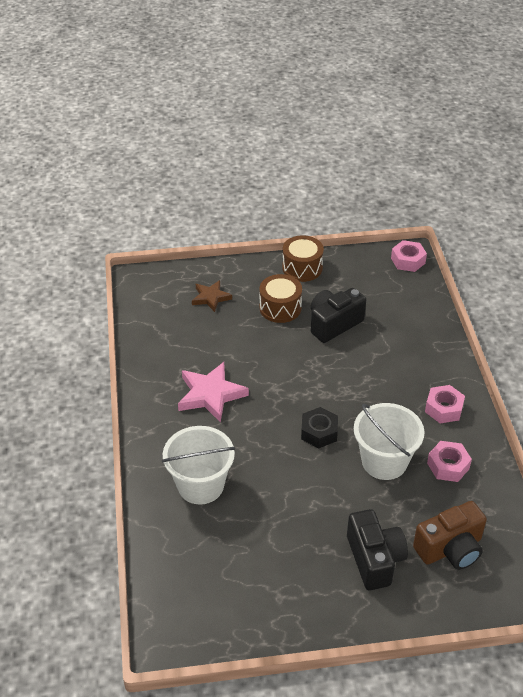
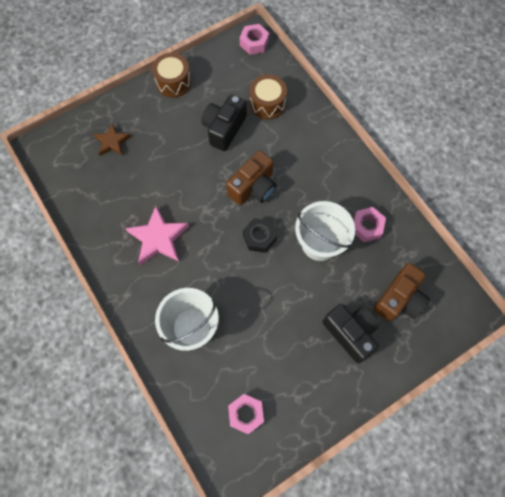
camera: 25 degrees left, 25 degrees up
brown drum [259,274,302,323] -> brown drum moved to [250,74,287,120]
pink nut [425,385,465,423] -> pink nut moved to [228,394,264,434]
none -> brown camera [226,150,277,205]

